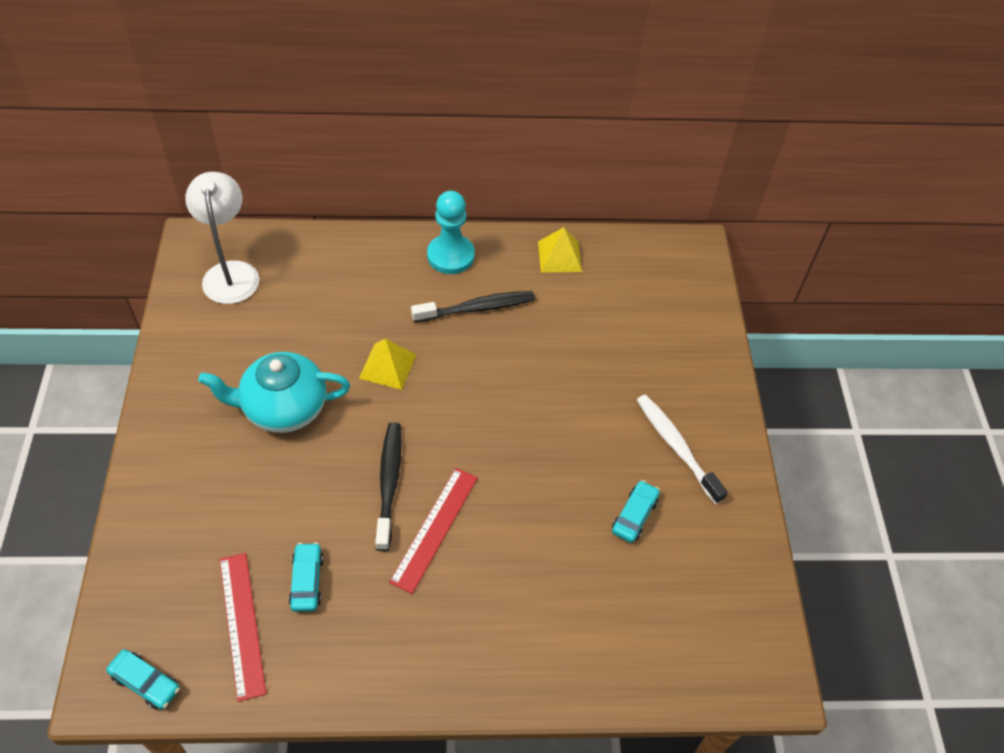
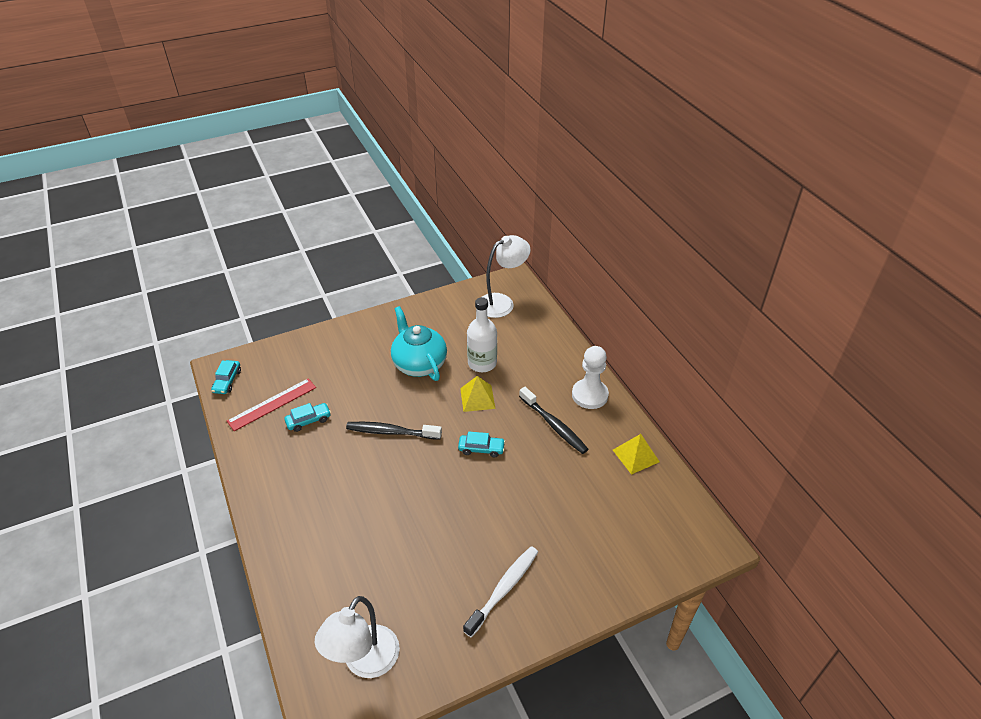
camera: 70 degrees right, 10 degrees down
black toothbrush [375,422,402,551] -> black toothbrush turned 150 degrees counterclockwise [346,422,442,440]
red ruler [389,468,478,594] -> none
turquoise pawn [427,191,475,274] -> white pawn [572,346,609,409]
turquoise car [612,480,660,543] -> turquoise car moved to [458,432,505,457]
none -> white lamp [315,596,400,678]
none -> white bottle [467,297,497,372]

